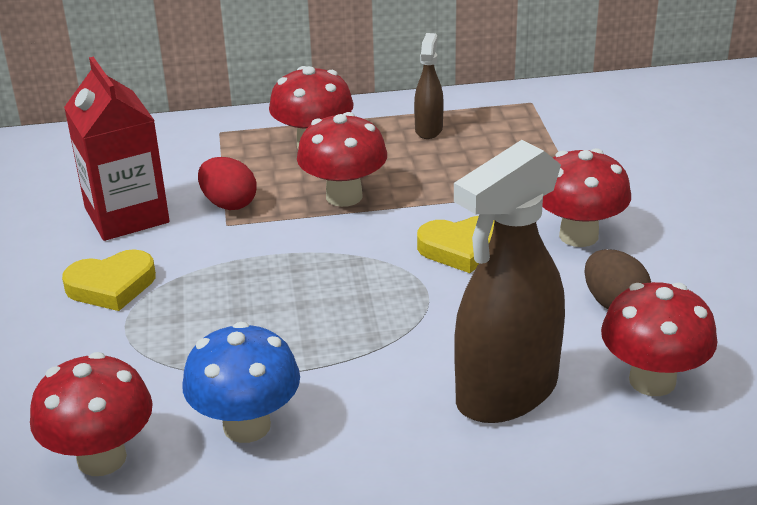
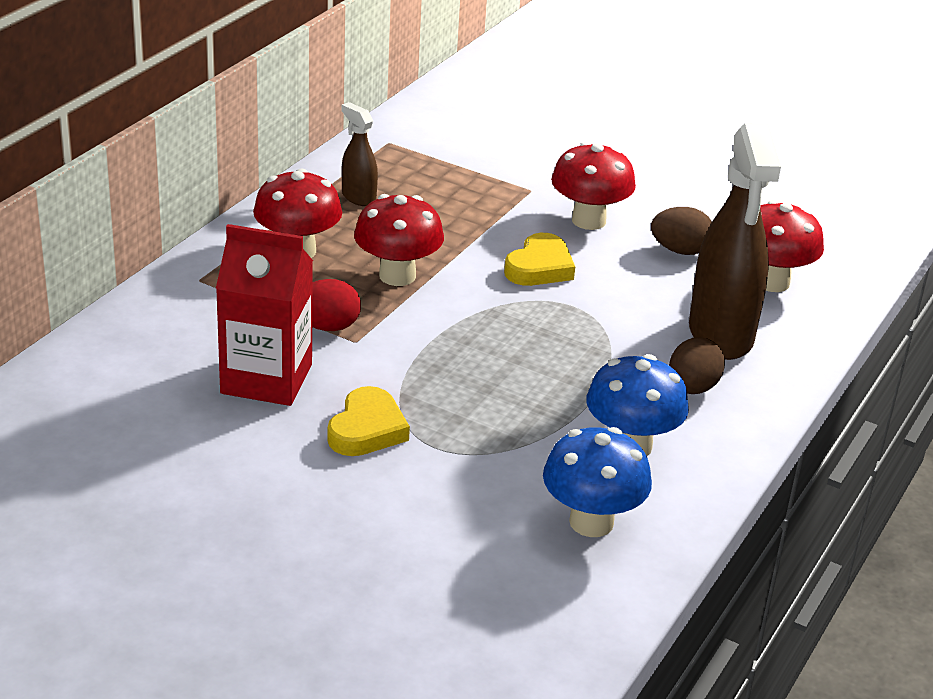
camera: 55 degrees left, 0 degrees up
red mushroom [30,352,153,476] -> blue mushroom [543,427,652,537]
none -> brown egg [669,337,725,394]

